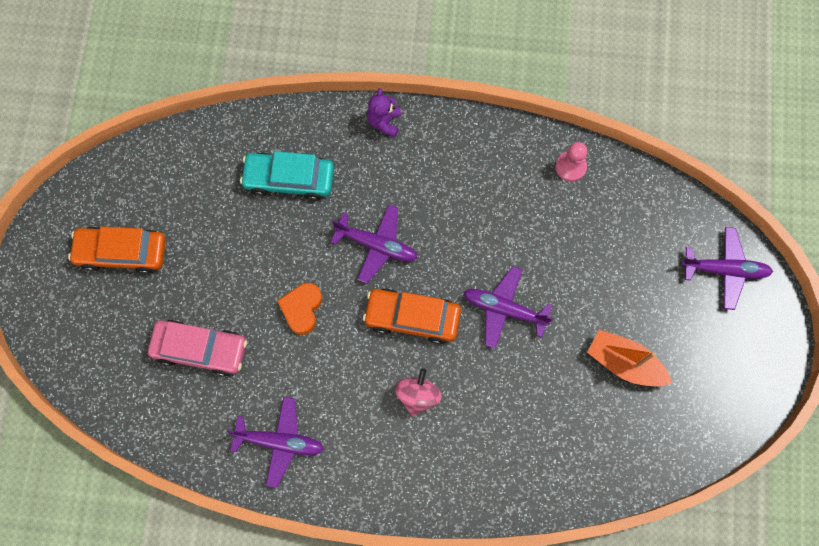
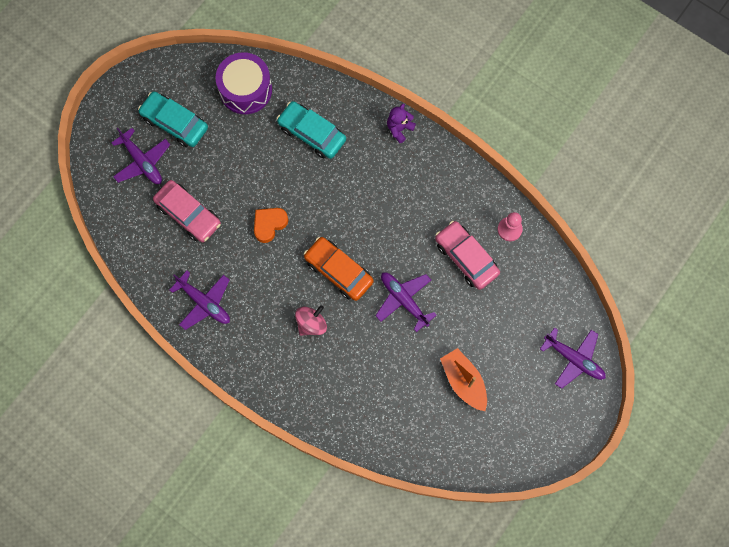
camera: 30 degrees right, 0 degrees up
orange car [68,227,166,274] -> turquoise car [138,91,208,147]
purple plane [330,204,418,283] -> purple plane moved to [111,128,170,184]
none -> purple drum [215,52,272,114]
none -> pink car [435,221,500,290]

